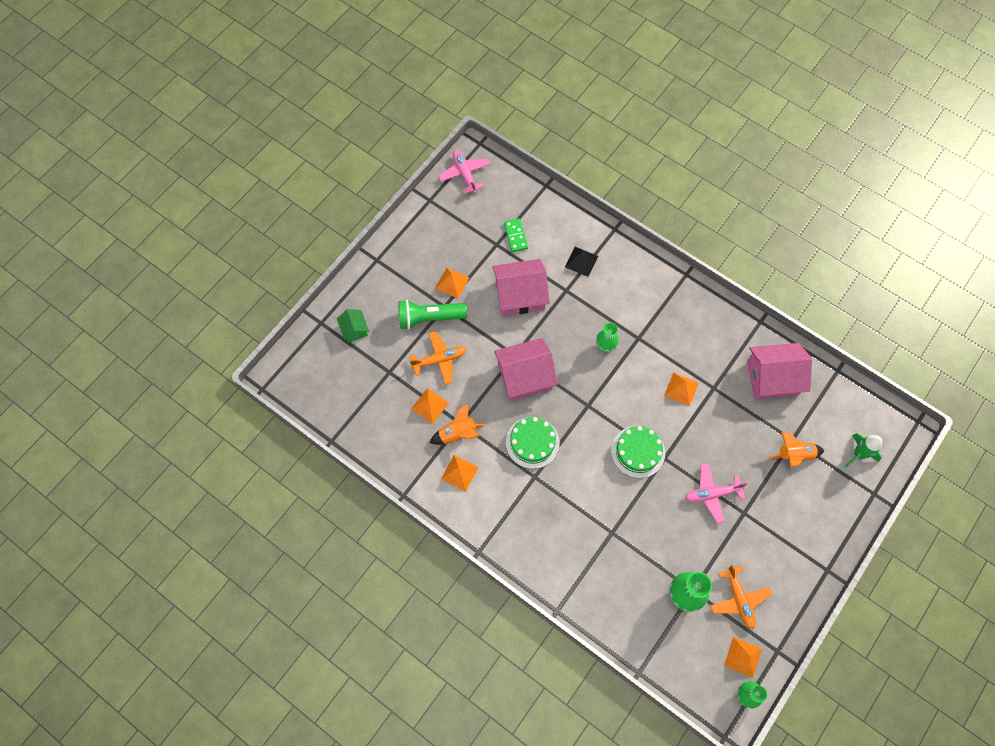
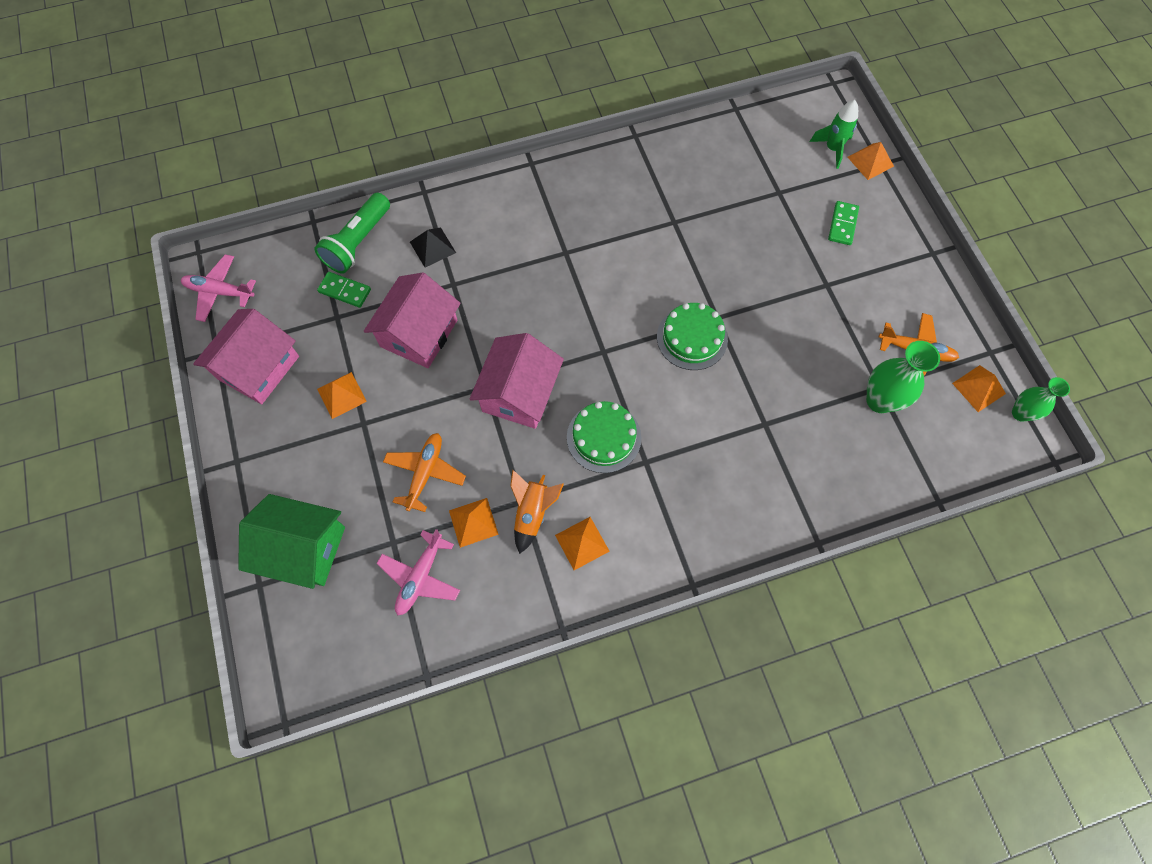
camera: 55 degrees left, 0 degrees up
green house [337,309,369,343] -> green house [238,494,345,589], size x1.96
green flashlight [399,300,467,330] -> green flashlight moved to [314,193,390,274]
green vase [596,323,619,353] -> none
orange pyramid [664,373,699,406] -> orange pyramid moved to [848,142,894,180]
pink plane [685,463,748,523] -> pink plane moved to [376,529,460,616]
pink house [747,343,812,399] -> pink house moved to [193,309,299,404]
orange rocket [767,432,824,467] -> none
none -> green domino [828,201,859,245]

